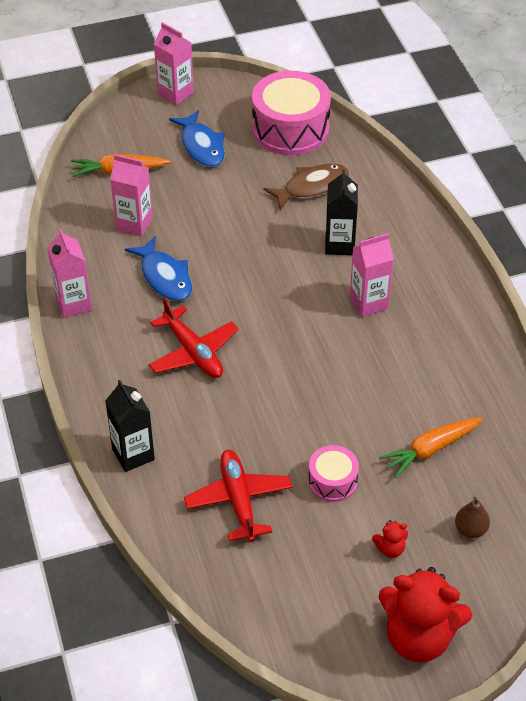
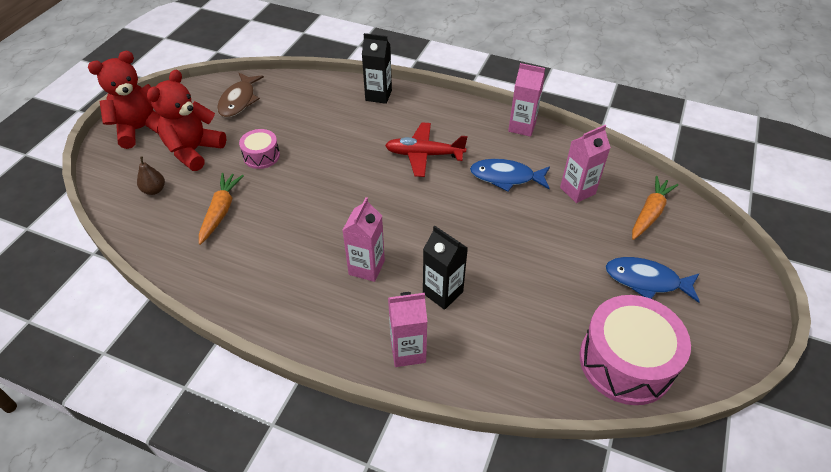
camera: 130 degrees right, 0 degrees up
pink carton [154,22,194,105] -> pink carton moved to [388,292,427,367]
red plane [184,450,292,542] -> none
brown fish [264,164,349,210] -> brown fish moved to [217,73,264,117]
red teddy bear [372,520,408,558] -> red teddy bear [147,70,226,171], size x2.40

